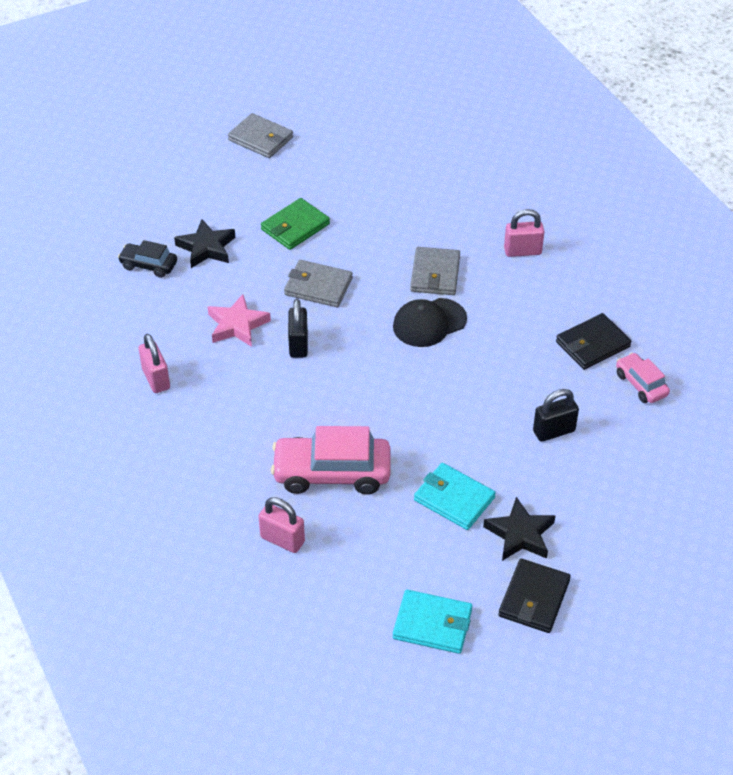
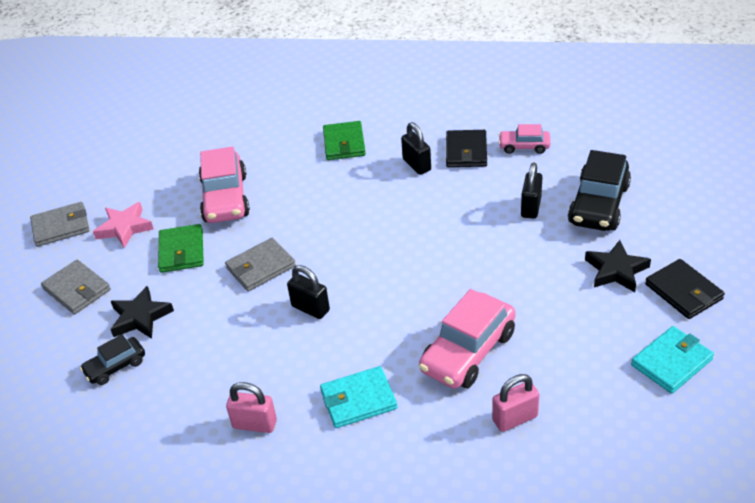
camera: 50 degrees left, 5 degrees down
pink star [208,294,271,347] -> pink star moved to [93,202,154,248]
black cap [393,298,467,347] -> none
grey wallet [410,247,460,295] -> grey wallet moved to [41,260,111,314]
turquoise wallet [414,463,496,530] -> turquoise wallet moved to [320,366,397,428]
pink padlock [504,209,545,257] -> green wallet [323,121,366,160]
none -> pink car [199,146,250,223]
none -> black padlock [401,122,431,175]
none -> black car [568,150,631,231]

